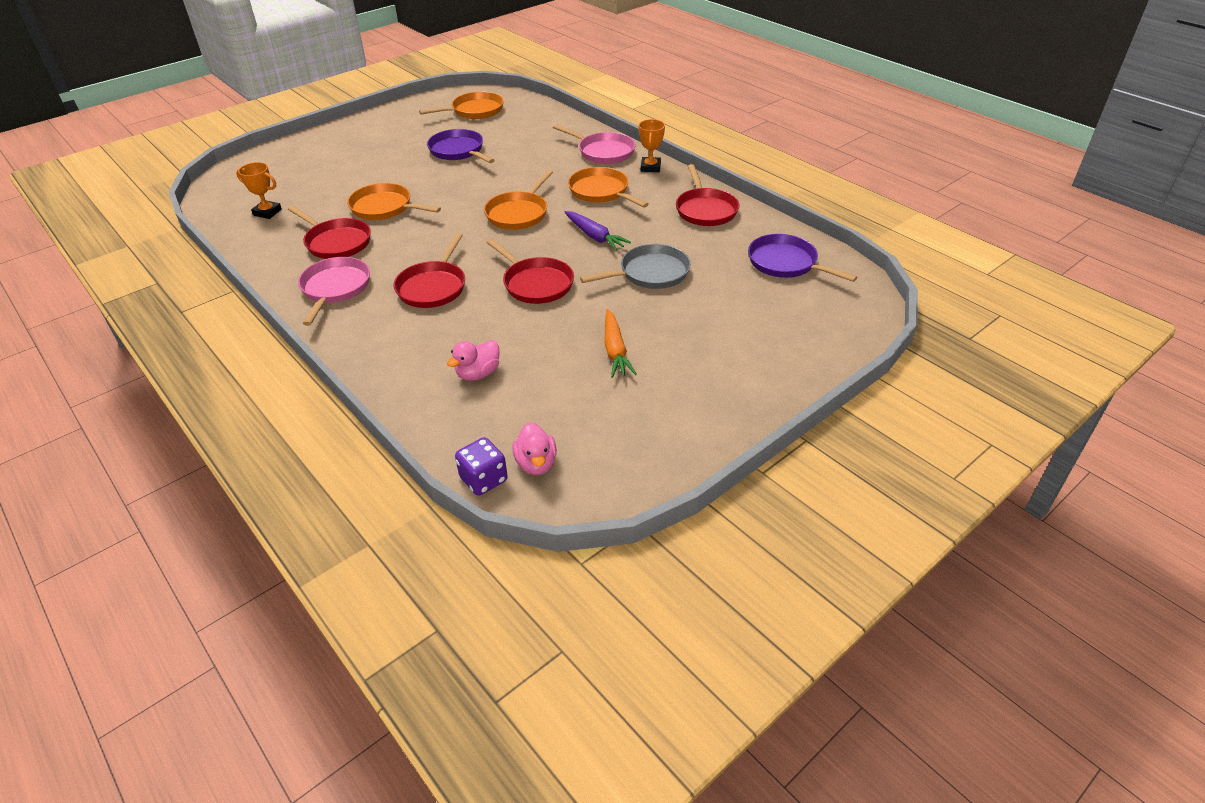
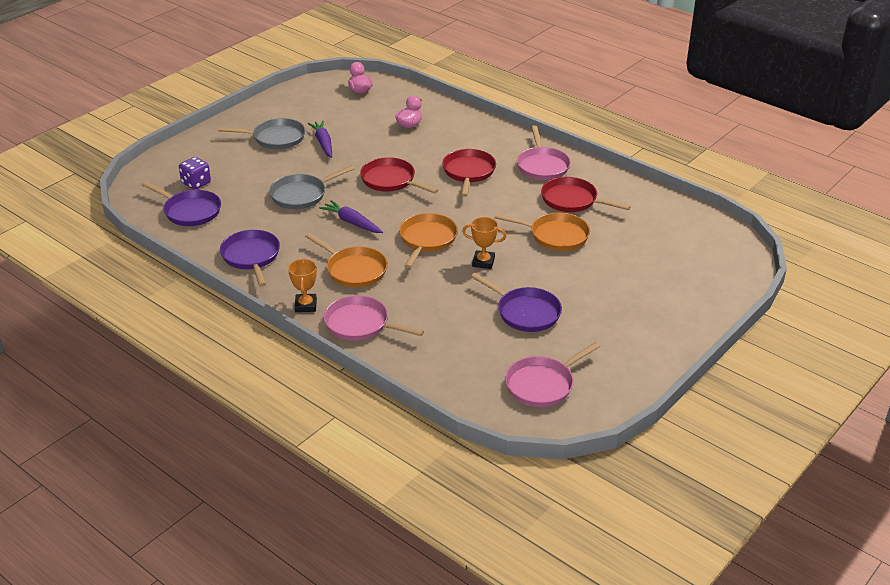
camera: 170 degrees right, 5 degrees down
orange trophy [236,162,282,219] -> orange trophy moved to [462,217,506,269]
orange pan [419,91,504,119] -> pink pan [505,342,600,407]
purple dice [455,437,508,496] -> purple dice moved to [179,157,211,190]
orange carrot [604,309,637,378] -> purple carrot [308,121,332,158]
red pan [676,164,739,226] -> purple pan [220,230,280,287]
none -> grey pan [218,118,305,149]

